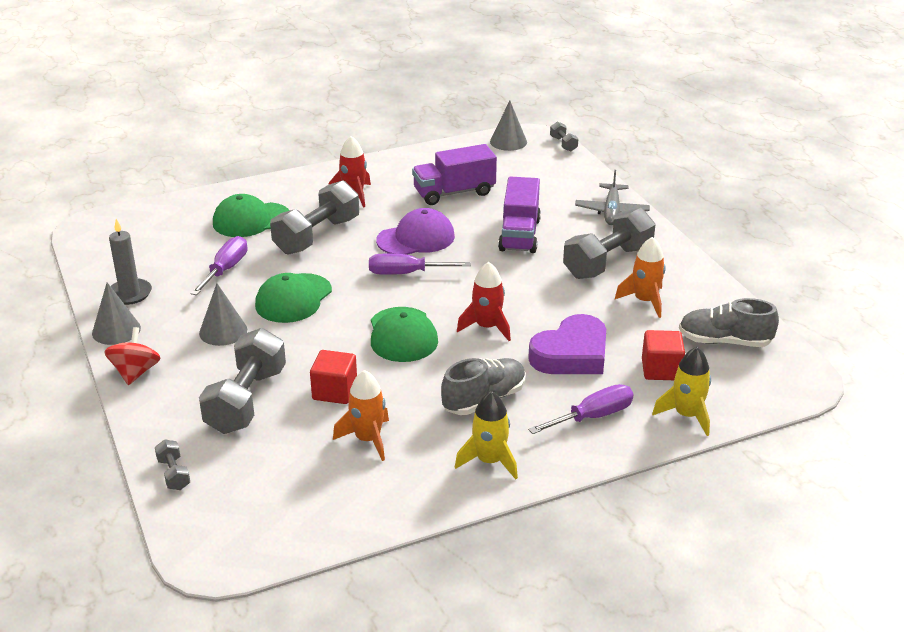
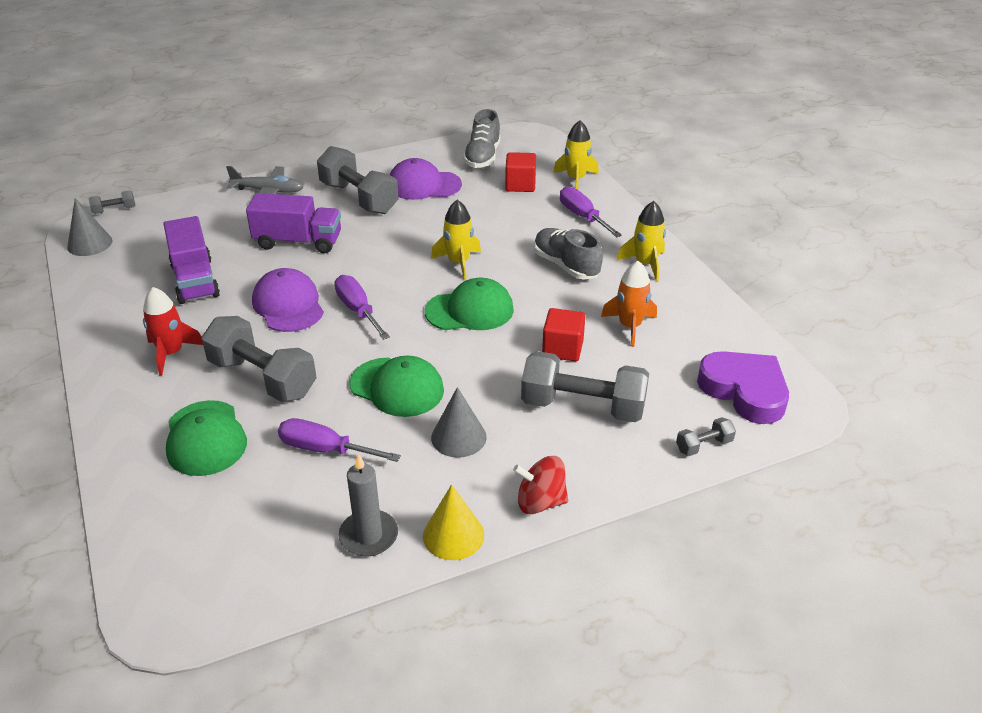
camera: 90 degrees left, 5 degrees up
grey cone [92,282,141,345] -> yellow cone [423,484,484,560]
purple screwdriver [369,254,471,275] -> purple screwdriver turned 150 degrees clockwise [334,275,390,340]
red rocket [457,262,511,341] -> yellow rocket [431,200,481,280]
purple heart [528,314,606,374] -> purple heart moved to [697,351,789,424]
orange rocket [615,237,666,318] -> purple cap [390,158,462,200]

